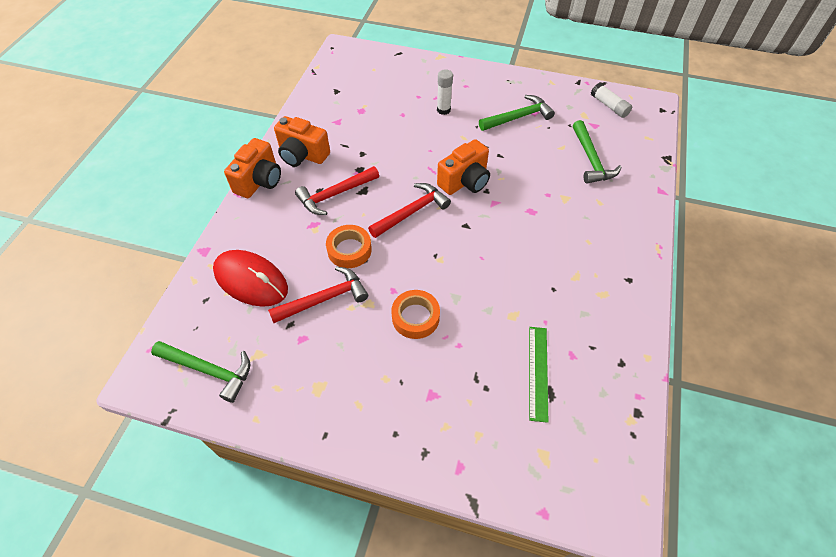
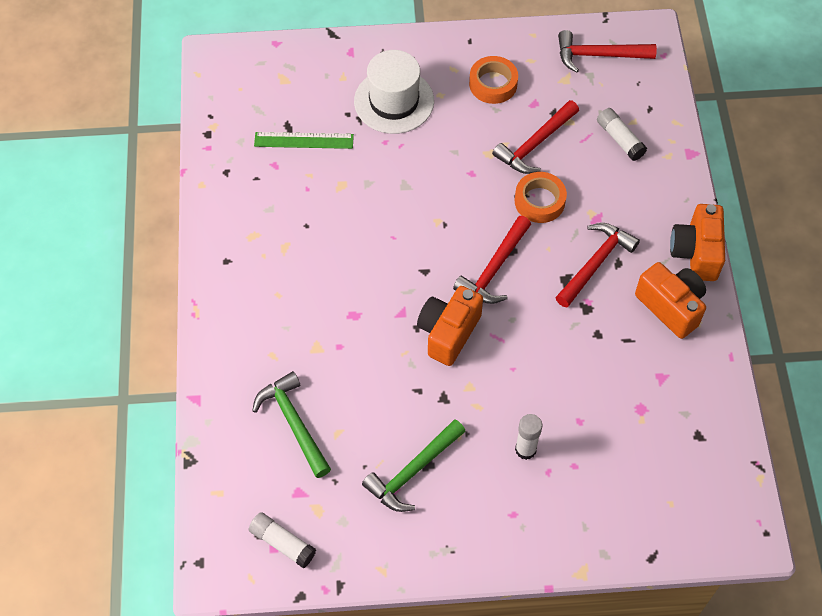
camera: 160 degrees right, 5 degrees up
green hammer [151,341,251,403] -> red hammer [558,30,657,73]
red mouse [213,250,288,307] -> white glue stick [597,108,647,161]
orange camera [274,116,330,167] -> orange camera turned 45 degrees clockwise [635,262,706,339]
orange tape [391,290,440,339] -> orange tape moved to [469,56,518,104]
green ruler [529,327,549,423] -> green ruler turned 75 degrees counterclockwise [254,132,354,149]
none -> white hat [354,50,434,134]

